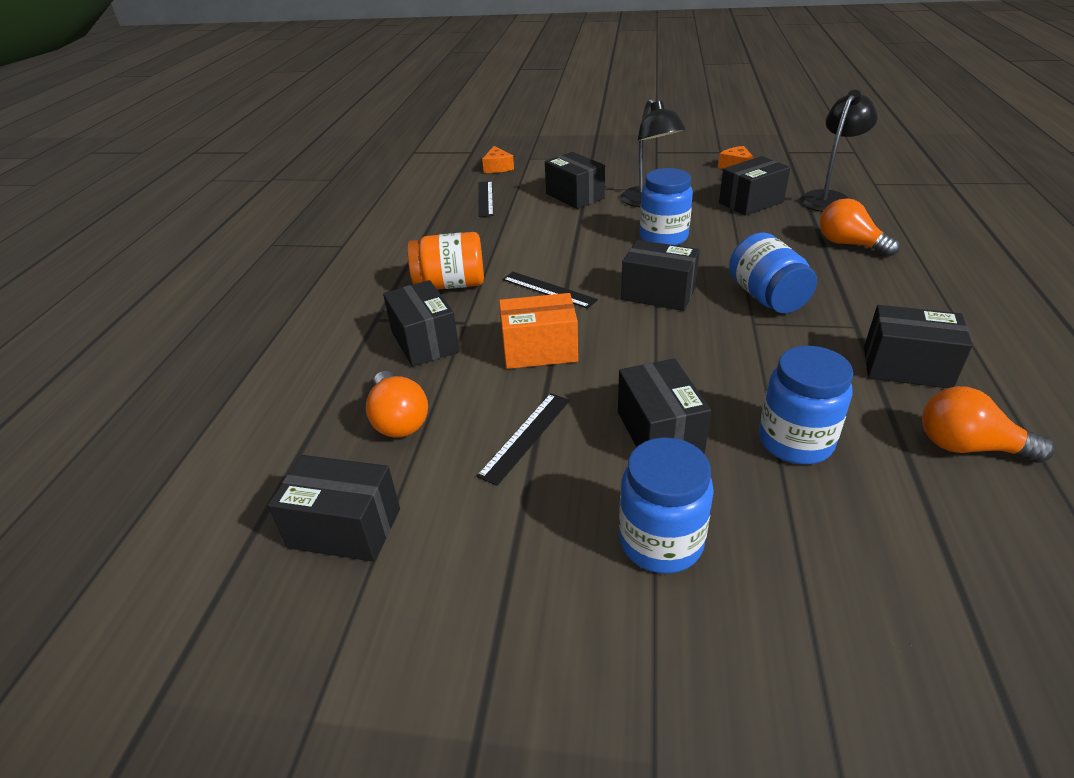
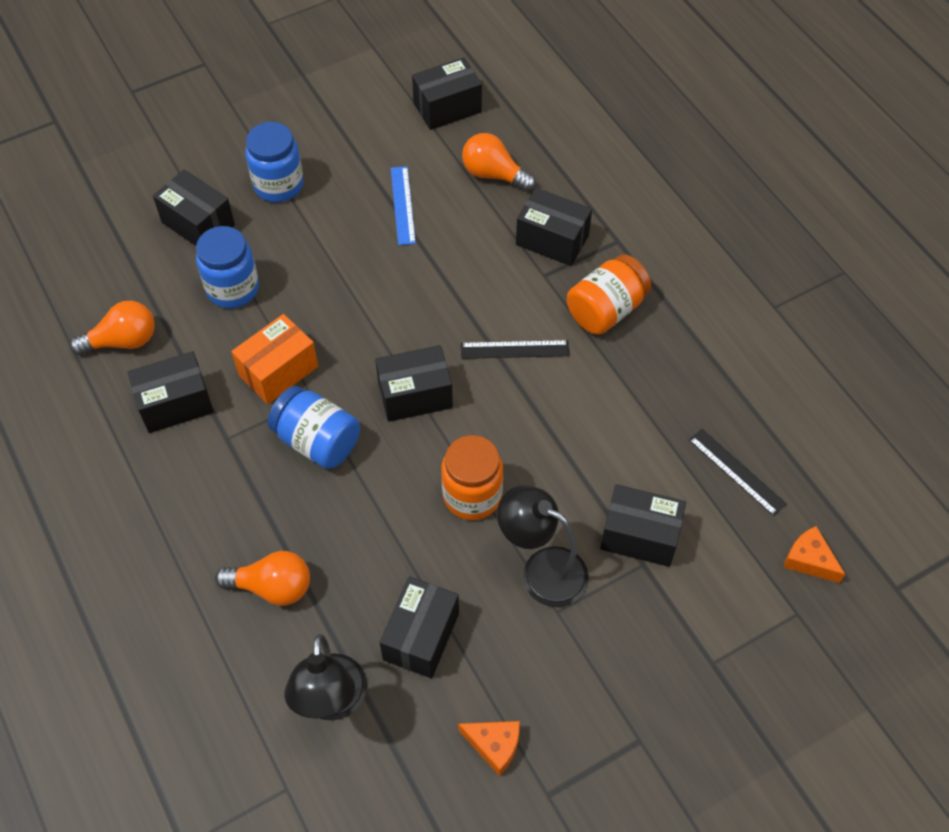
camera: 140 degrees right, 20 degrees up
black ruler [477,393,570,486] -> blue ruler [391,166,416,245]
orange box [499,293,578,369] -> orange box moved to [231,314,318,404]
black box [618,359,711,454] -> black box moved to [153,170,235,246]
blue jar [640,168,693,246] -> orange jar [441,435,503,520]

